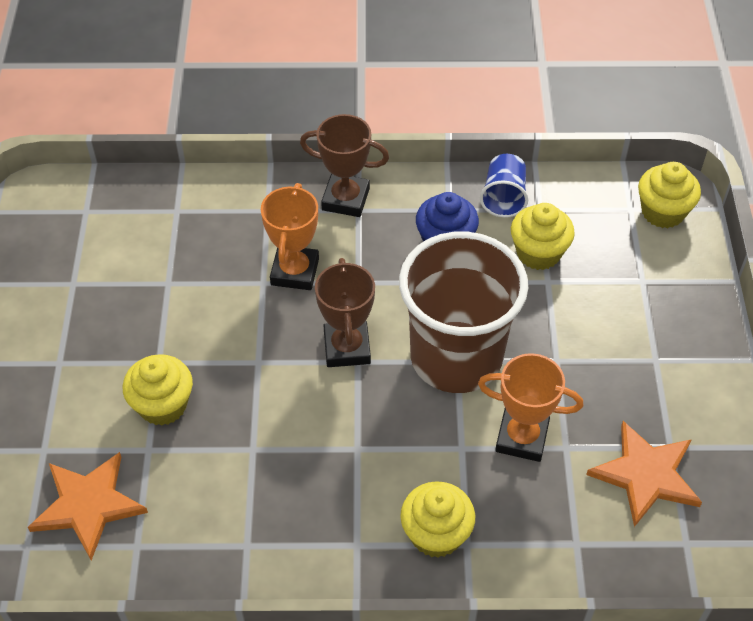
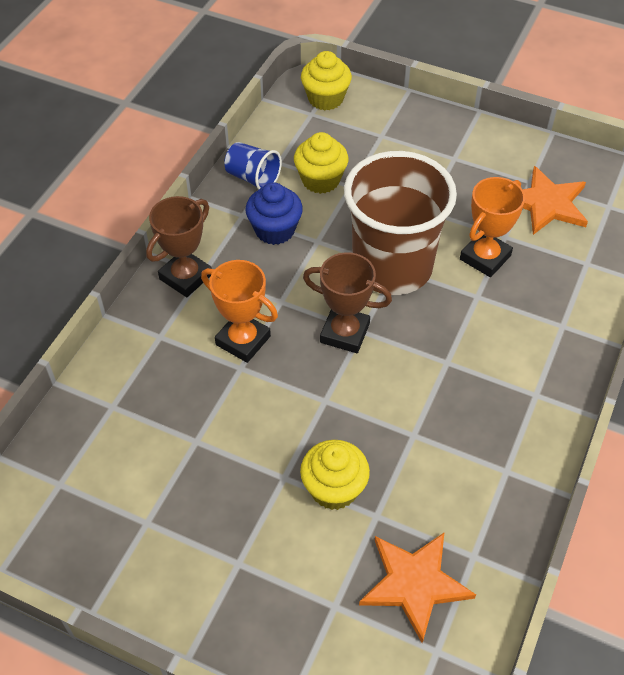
camera: 65 degrees left, 0 degrees up
yellow cupcake [400,481,475,558] -> none

